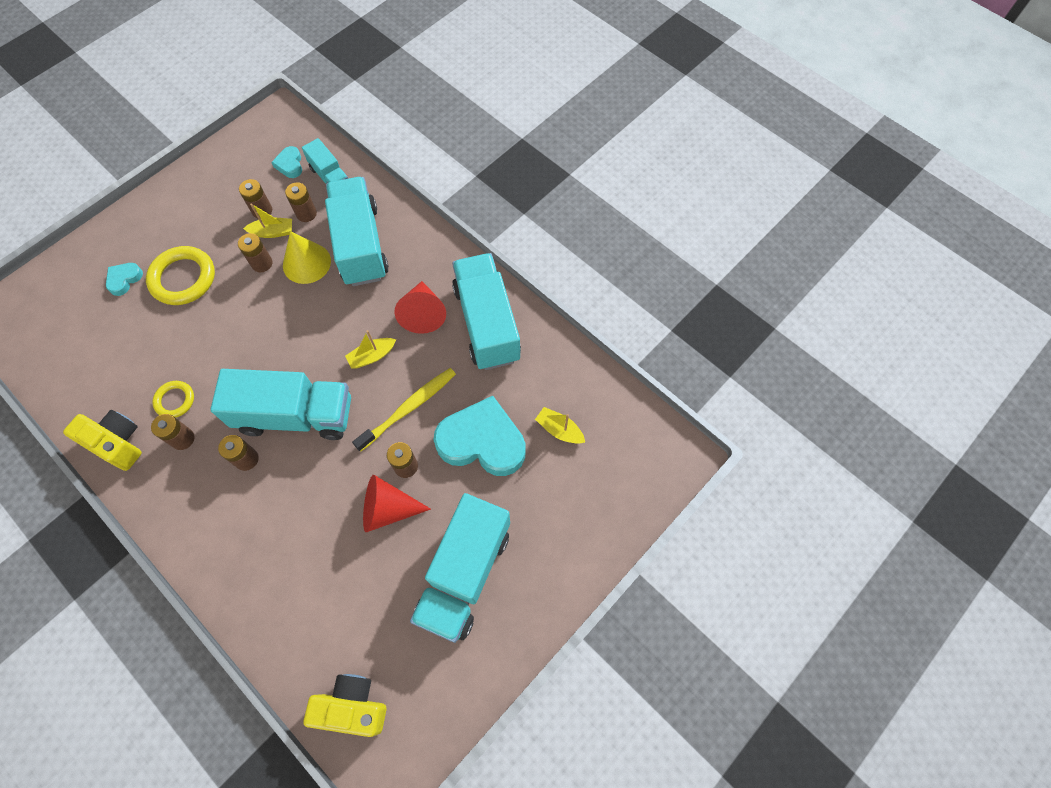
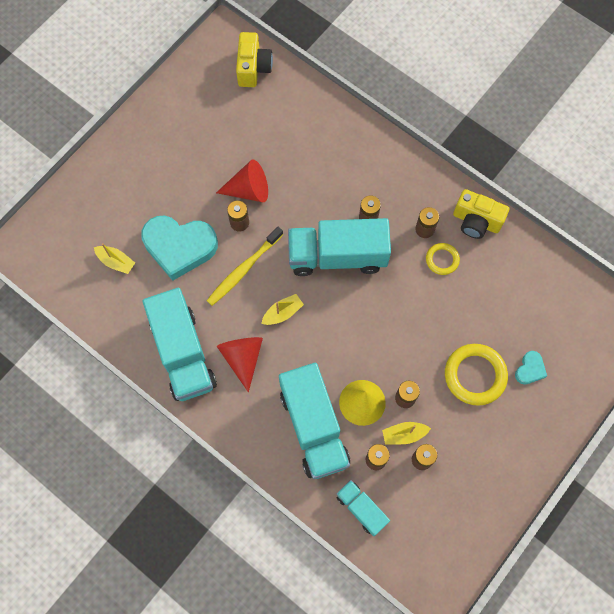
camera: 175 degrees right, 5 degrees up
turquoise heart [271,146,302,178] -> none
yellow camera [303,674,386,737] -> yellow camera turned 90 degrees counterclockwise [236,32,273,87]
turquoise truck [410,493,510,643] -> none

